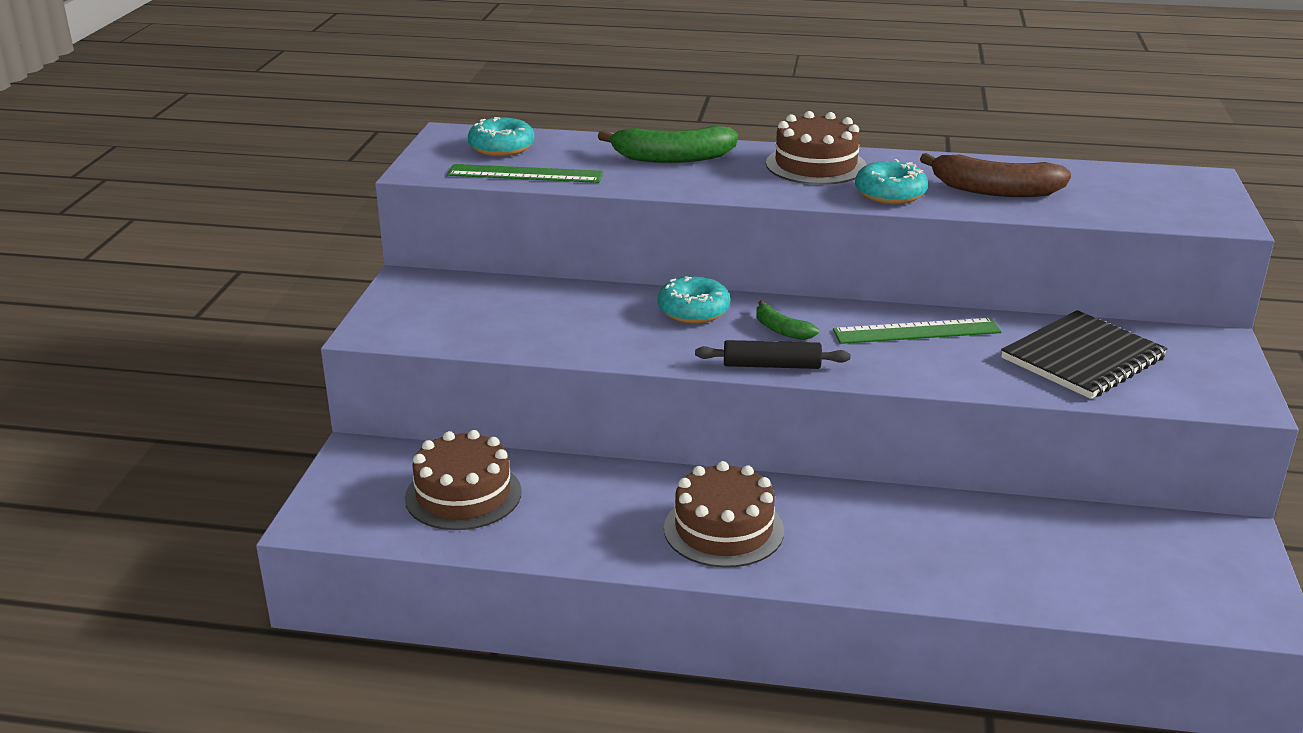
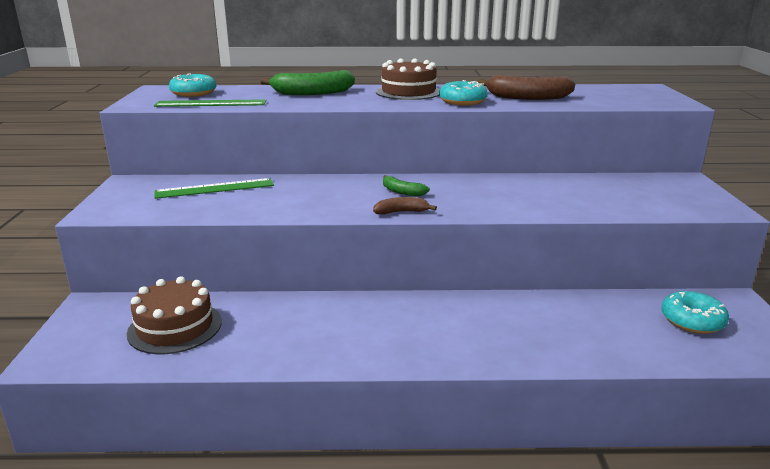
camera: 10 degrees left, 5 degrees down
turquoise donut [658,276,731,324] -> turquoise donut moved to [662,291,729,334]
brown cake [664,461,784,568] -> none
black rolling pin [695,340,850,369] -> brown banana [373,197,437,215]
green ruler [833,318,1001,344] -> green ruler moved to [154,178,274,199]
black notebook [1001,310,1168,399] -> none

